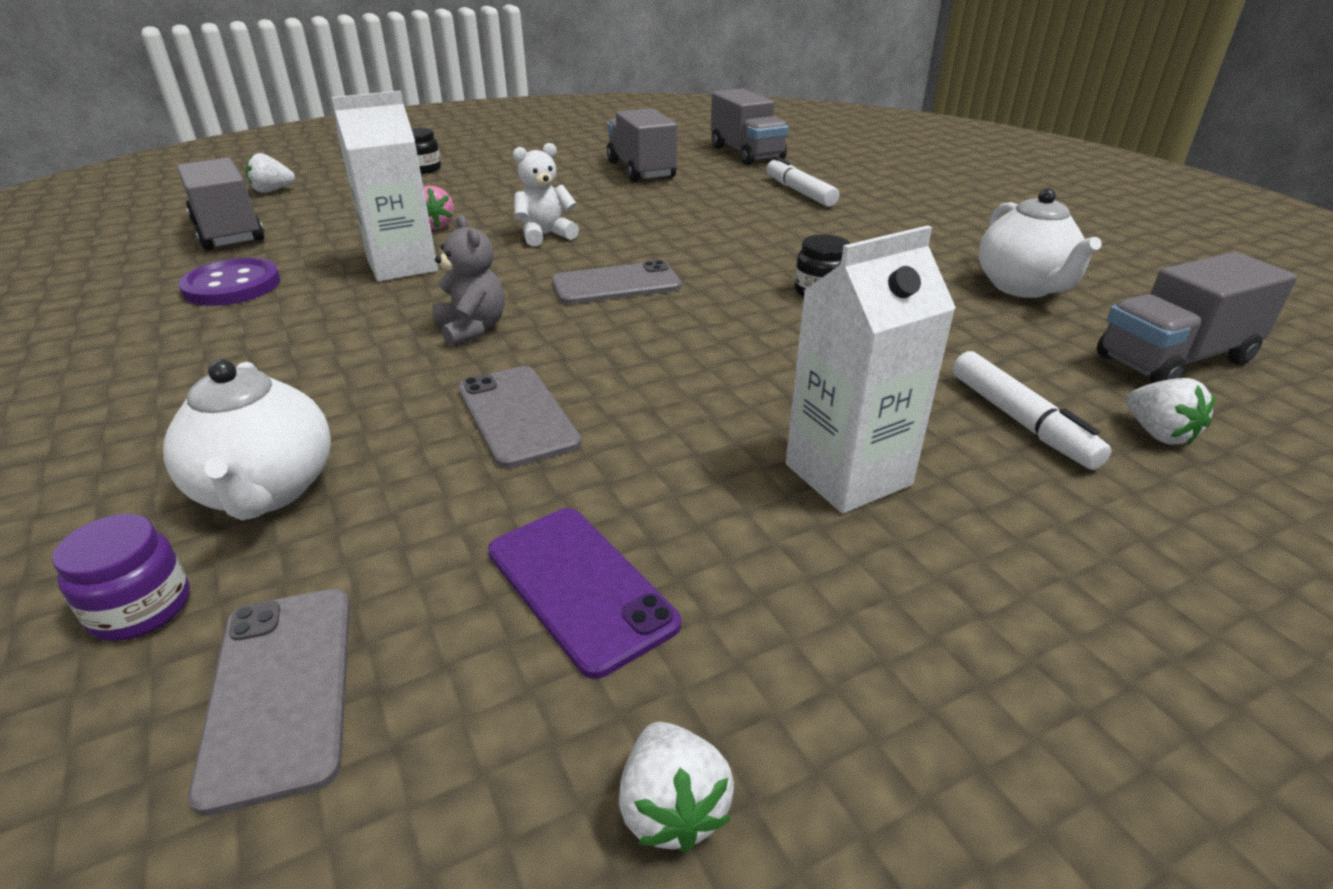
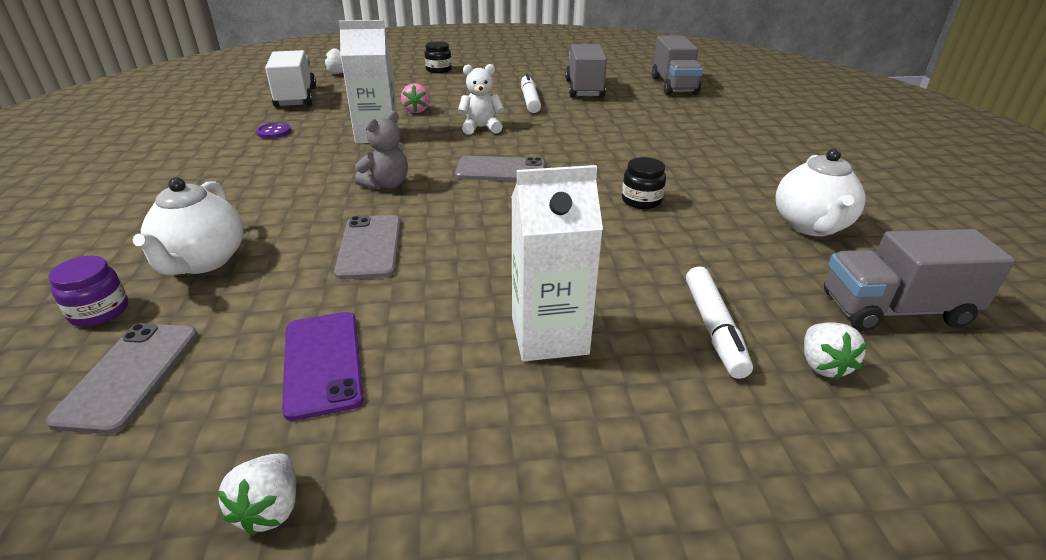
camera: 20 degrees right, 0 degrees up
grey truck [177,158,264,251] -> white truck [265,50,316,108]
purple button [178,258,281,306] -> purple button [256,123,291,139], size x0.57
grey teddy bear [432,215,505,347] -> grey teddy bear turned 45 degrees clockwise [355,111,408,190]
white marker [766,157,839,207] -> white marker moved to [521,74,541,113]

